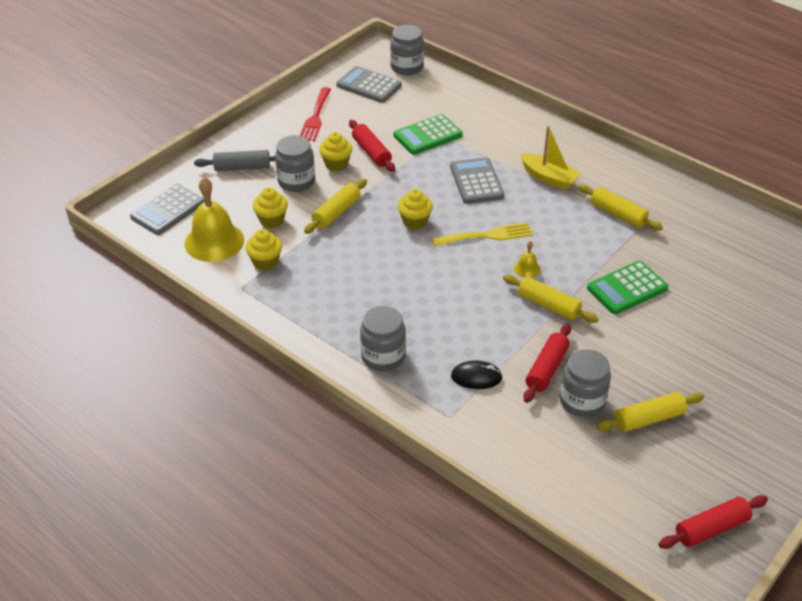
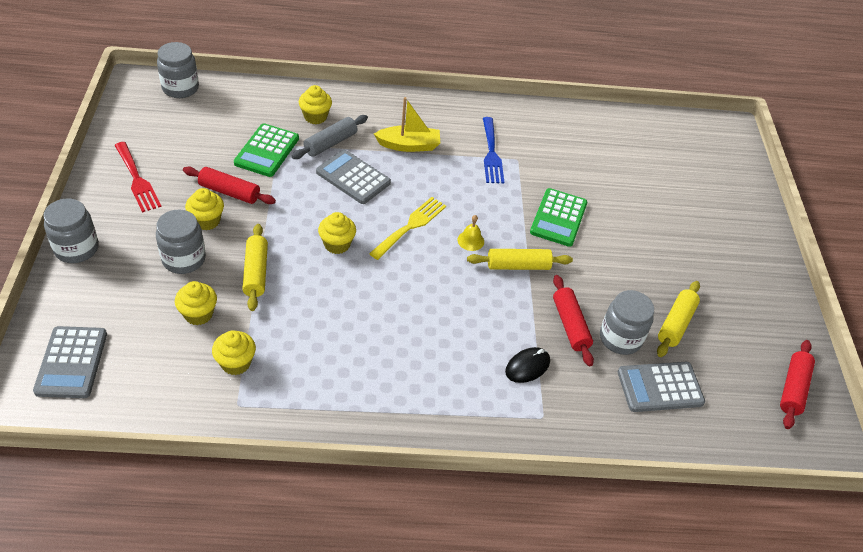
camera: 45 degrees left, 5 degrees up
yellow bell [185,177,244,262] -> none
grey rolling pin [194,150,276,171] -> grey rolling pin moved to [292,115,368,159]
grey calculator [336,66,402,103] -> grey calculator moved to [618,362,705,412]
grey jar [360,306,406,371] -> grey jar moved to [44,198,99,263]
yellow rolling pin [578,184,663,231] -> blue fork [483,117,504,184]
none -> yellow cupcake [299,85,332,124]

